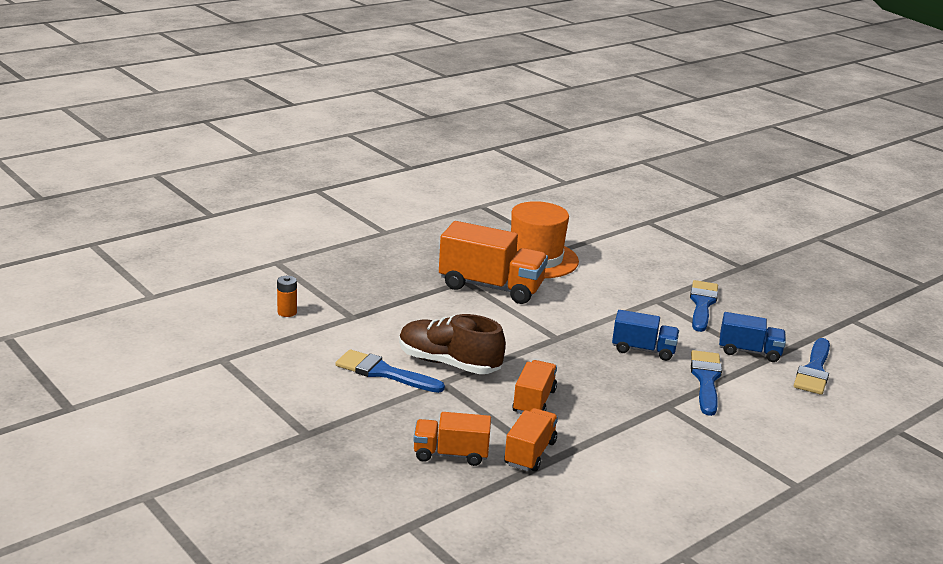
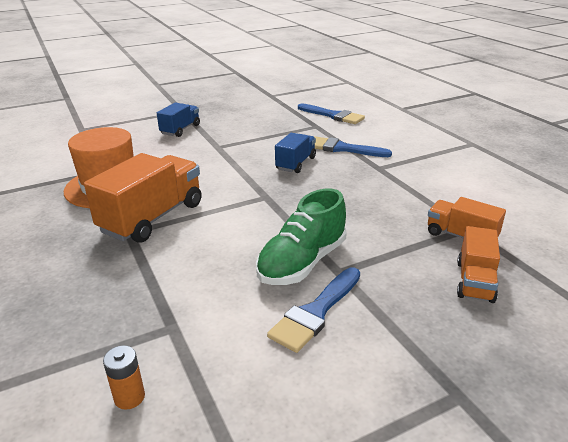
camera: 75 degrees left, 5 degrees up
brown shoe [399,314,506,374] -> green shoe [256,188,347,285]
orange truck [512,360,557,414] -> none
blue brush [690,280,718,332] -> none
blue truck [719,312,786,362] -> blue truck moved to [157,103,200,137]

